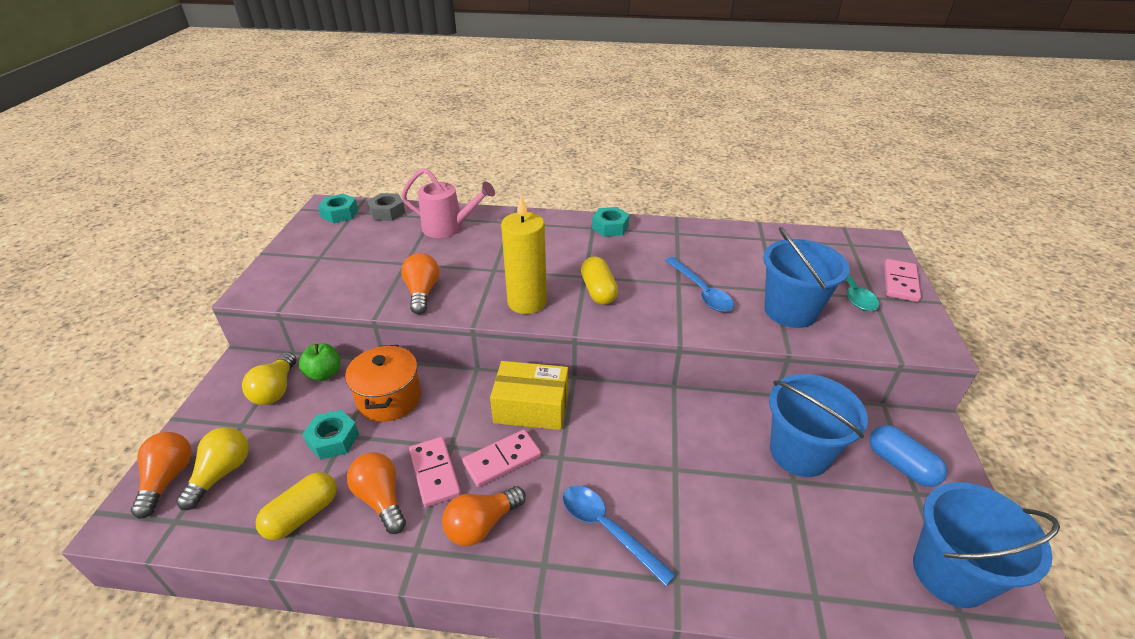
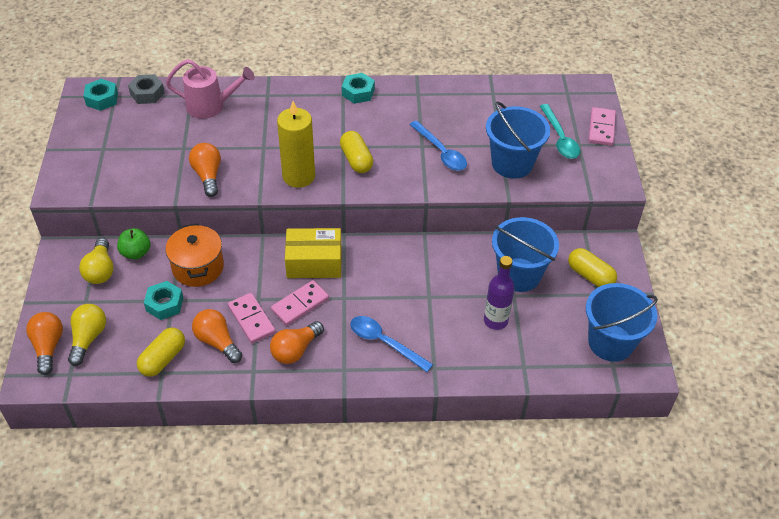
camera: 10 degrees left, 10 degrees up
blue capsule [869,425,948,487] -> yellow capsule [568,248,617,287]
none -> purple bottle [484,256,515,330]

